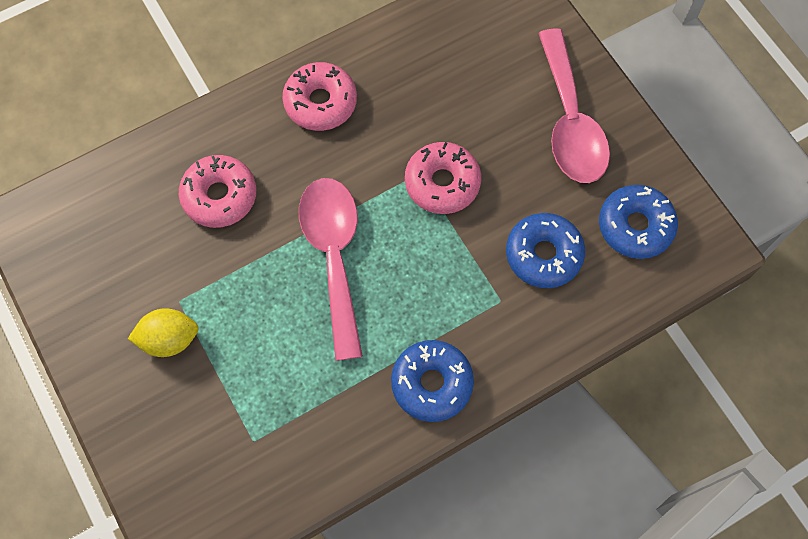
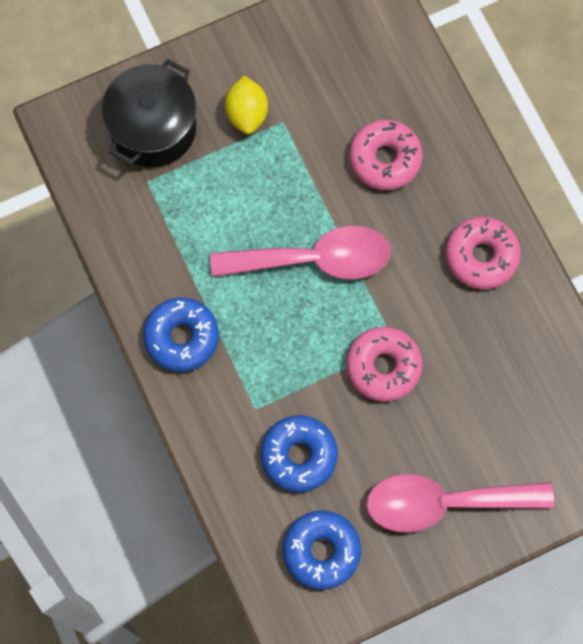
camera: 95 degrees right, 5 degrees up
none -> black pot [102,59,196,167]

